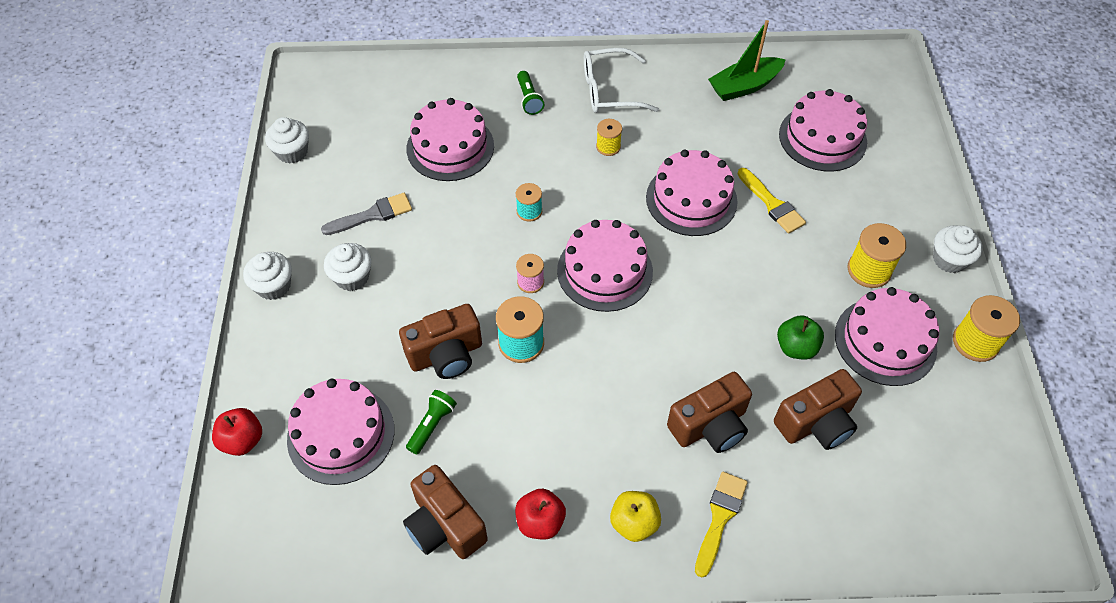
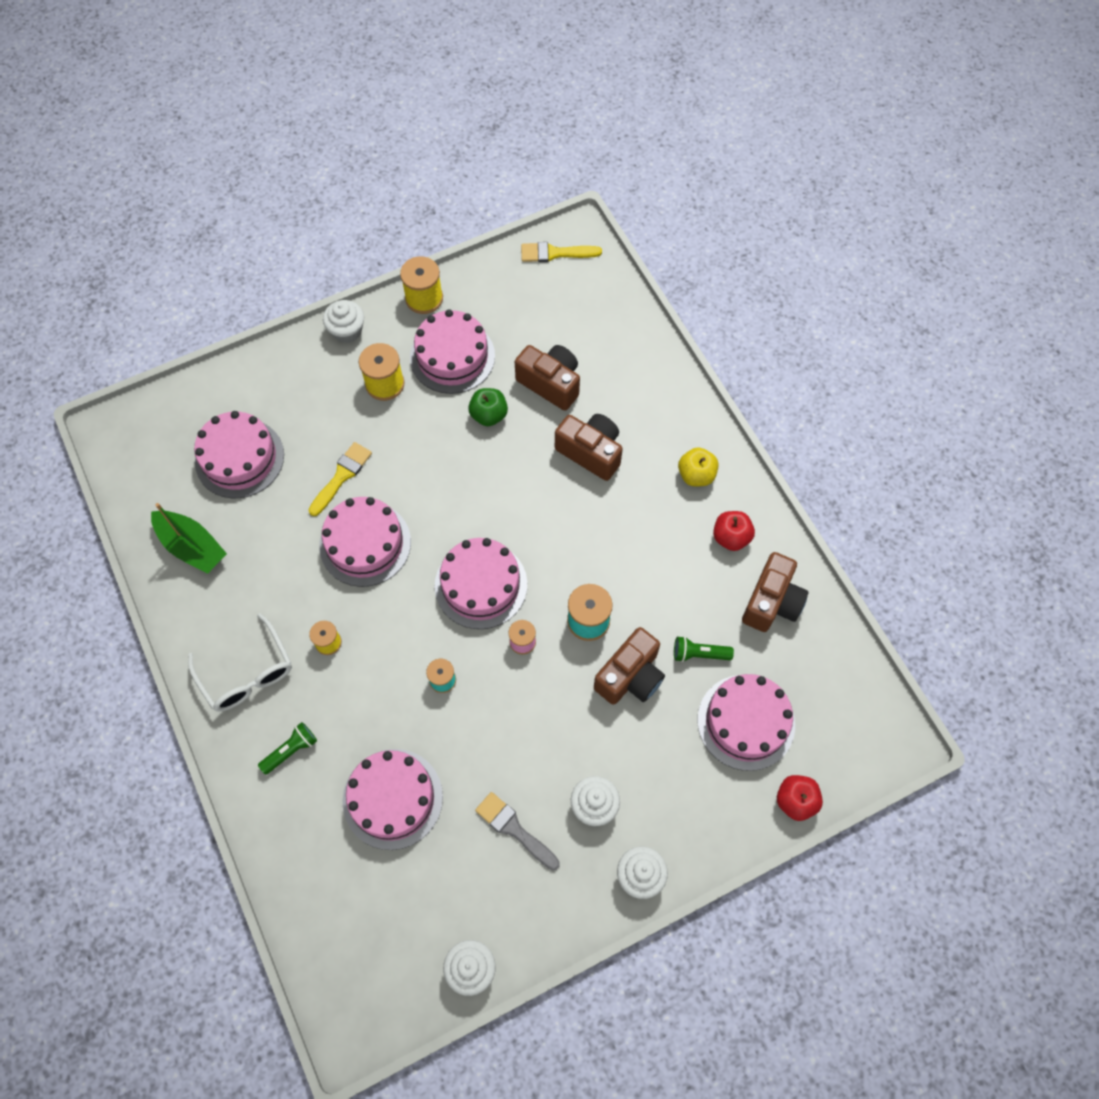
camera: 115 degrees left, 10 degrees up
brown camera [399,304,482,379] -> brown camera turned 90 degrees clockwise [594,627,665,705]
yellow brush [695,472,748,578] -> yellow brush moved to [521,242,602,262]

